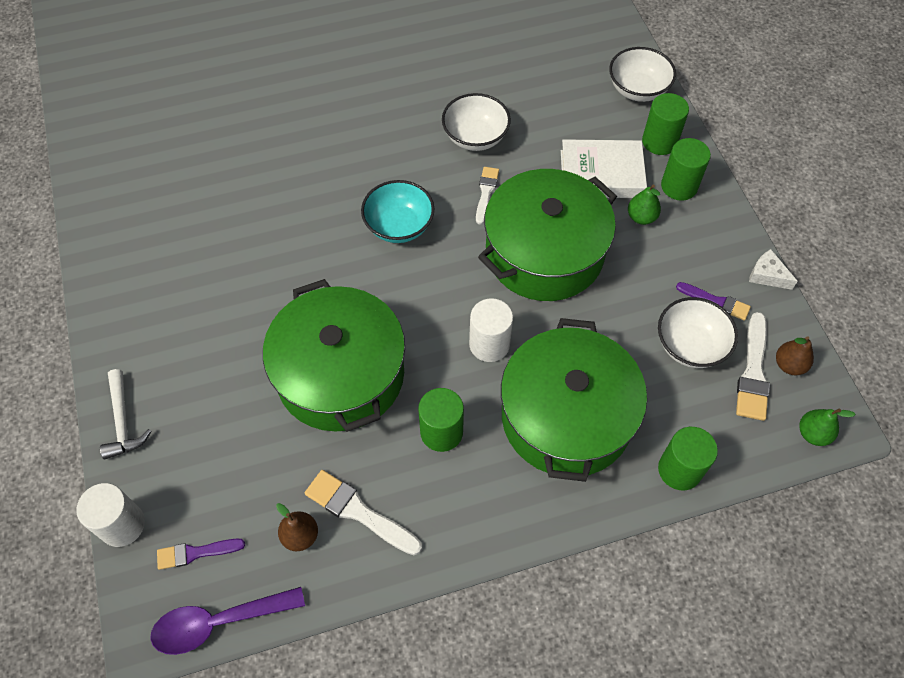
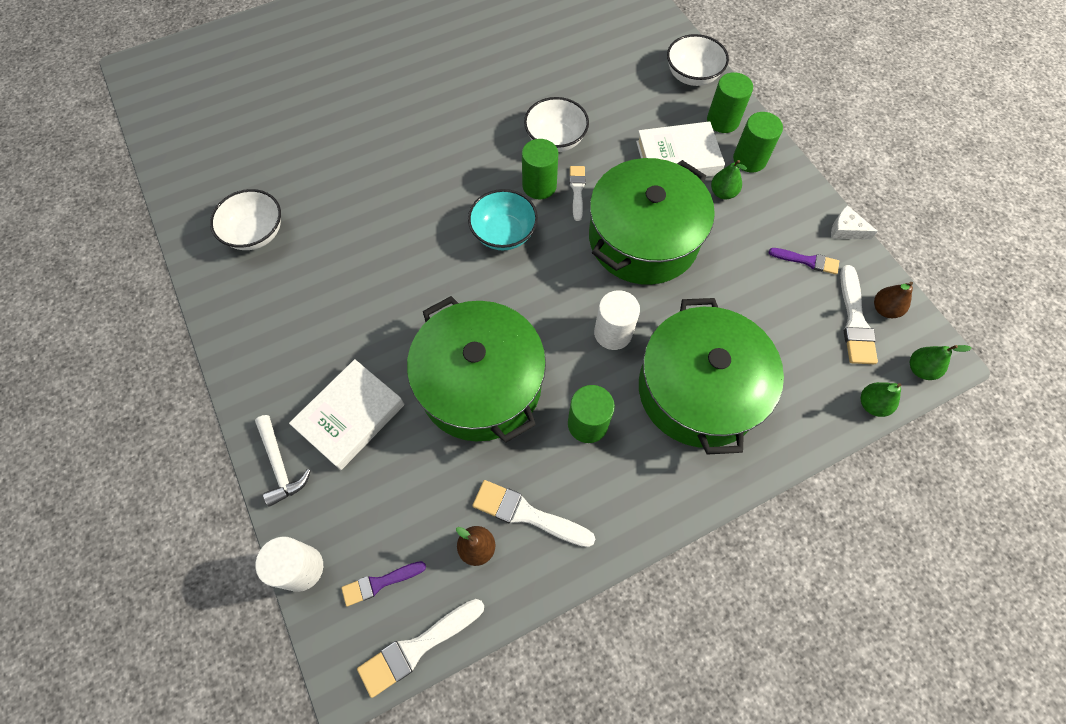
camera: 10 degrees left, 5 degrees up
purple spoon [150,587,305,655] -> white brush [357,599,484,698]
white bowl [658,297,738,368] -> white bowl moved to [210,189,281,250]
green cylinder [658,427,718,490] -> green cylinder moved to [522,139,558,199]
none -> white book [289,359,404,470]
none -> green pear [861,382,901,417]

